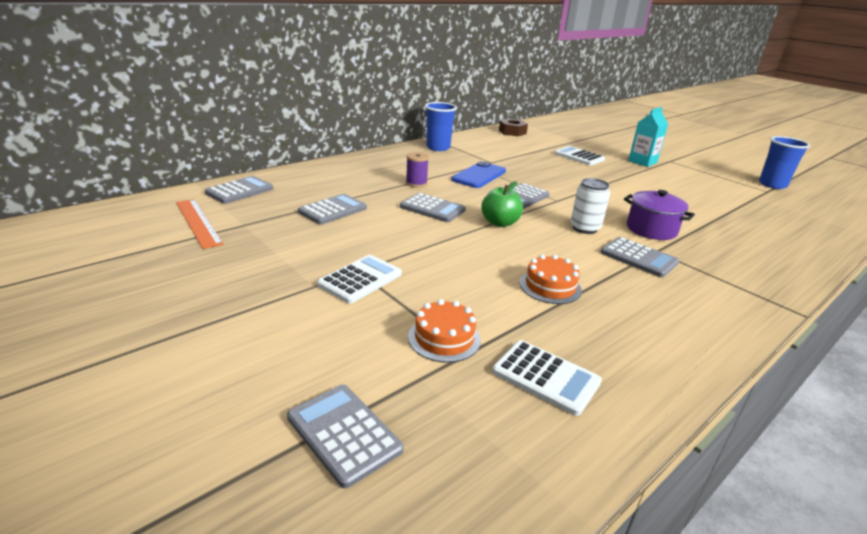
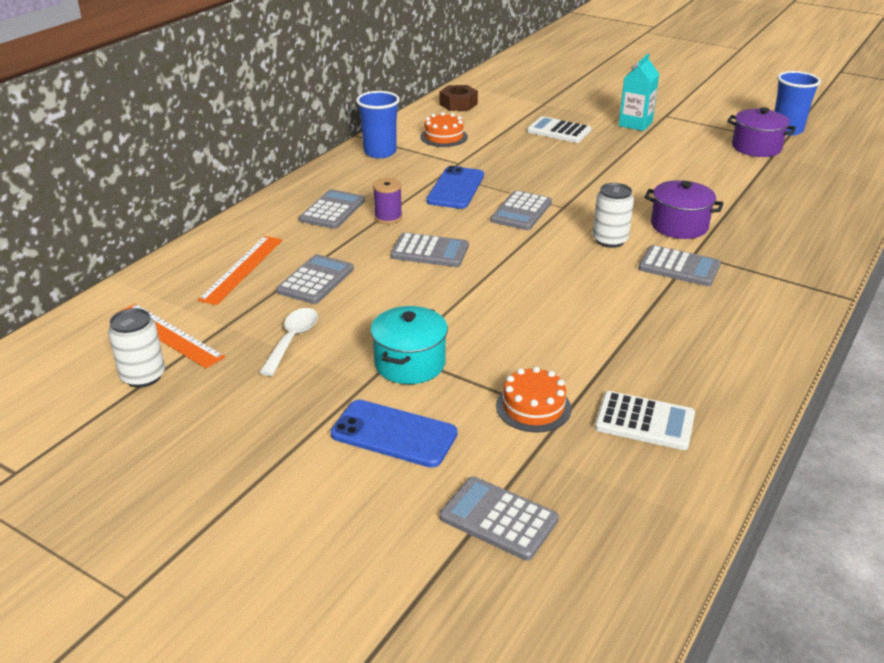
camera: 15 degrees left, 5 degrees up
grey calculator [205,176,273,204] -> grey calculator moved to [299,189,365,229]
white calculator [317,255,402,304] -> turquoise pot [370,306,448,384]
green apple [481,181,523,227] -> none
orange cake [520,255,582,304] -> orange cake moved to [420,112,468,147]
none -> white can [108,308,165,388]
none -> orange ruler [198,236,282,305]
none -> white spoon [259,308,318,376]
none -> blue phone [330,400,458,468]
none -> purple pot [727,107,796,157]

